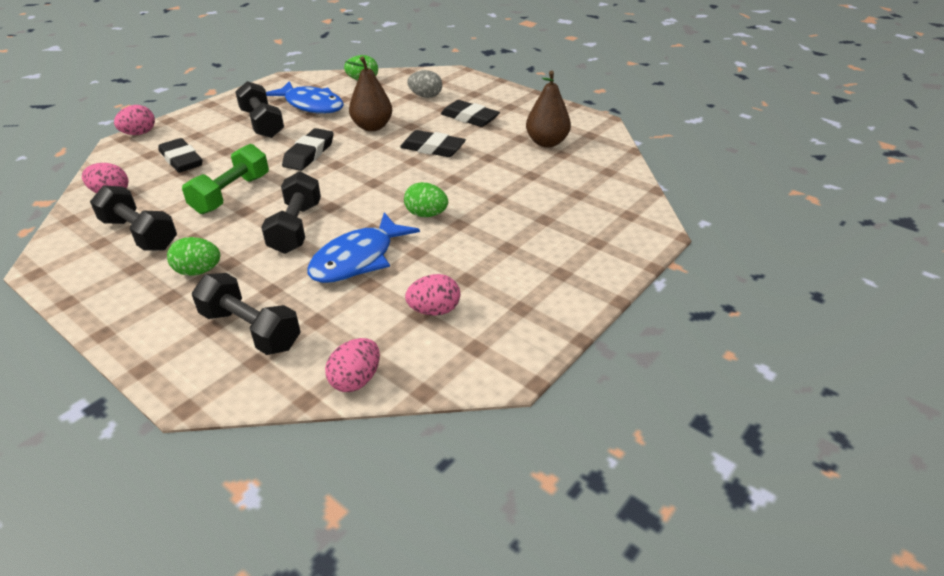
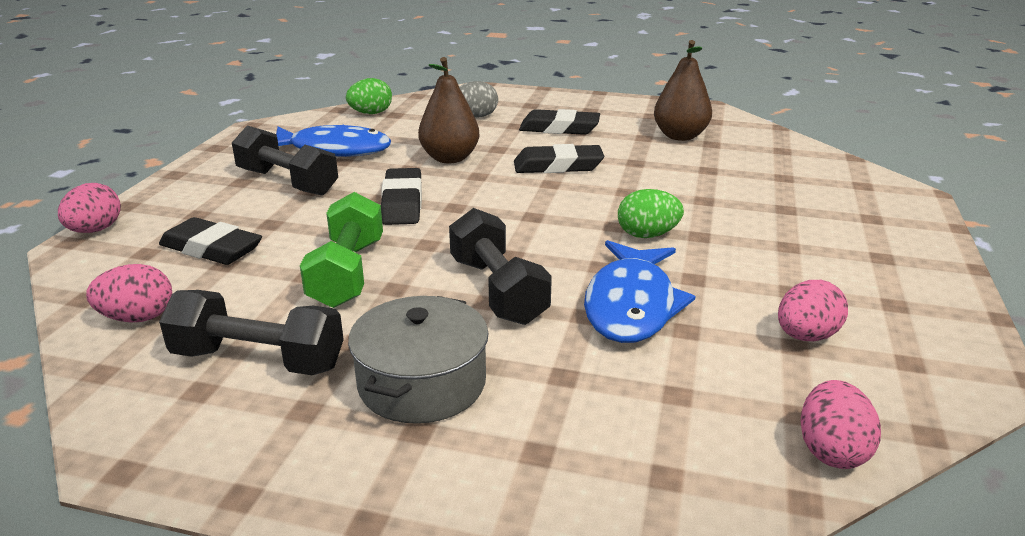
camera: 25 degrees left, 10 degrees down
green egg [167,237,220,276] -> grey pot [348,296,489,424]
black dumbbell [192,273,301,355] -> none

